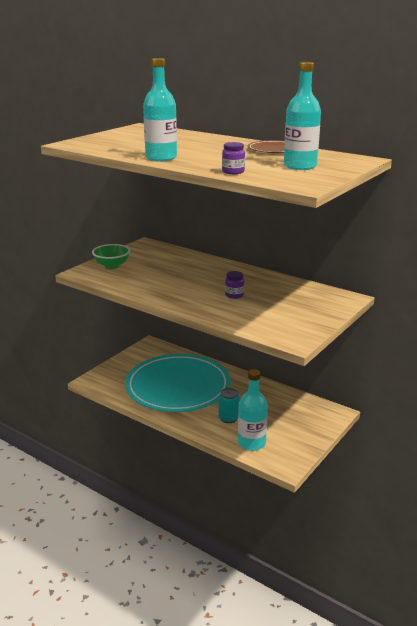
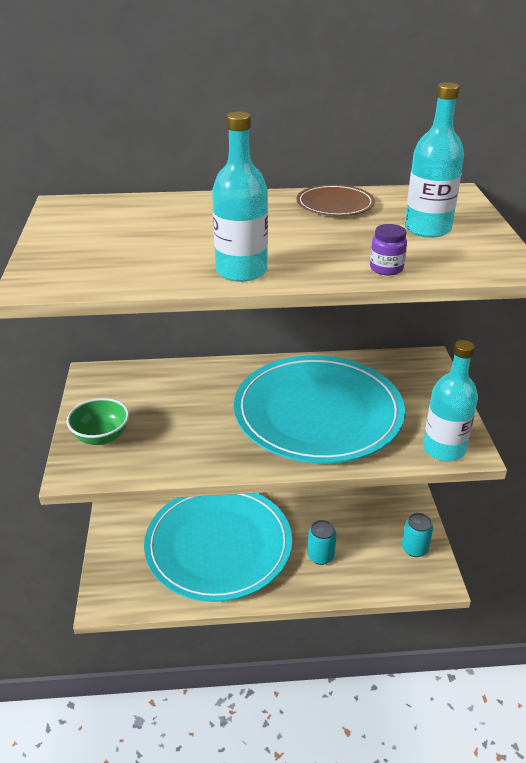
camera: 40 degrees left, 10 degrees up
purple jar [225,271,244,299] -> turquoise plate [234,355,405,464]
turquoise bottle [238,369,268,451] -> turquoise bottle moved to [423,340,478,461]
none -> turquoise can [402,513,433,557]

